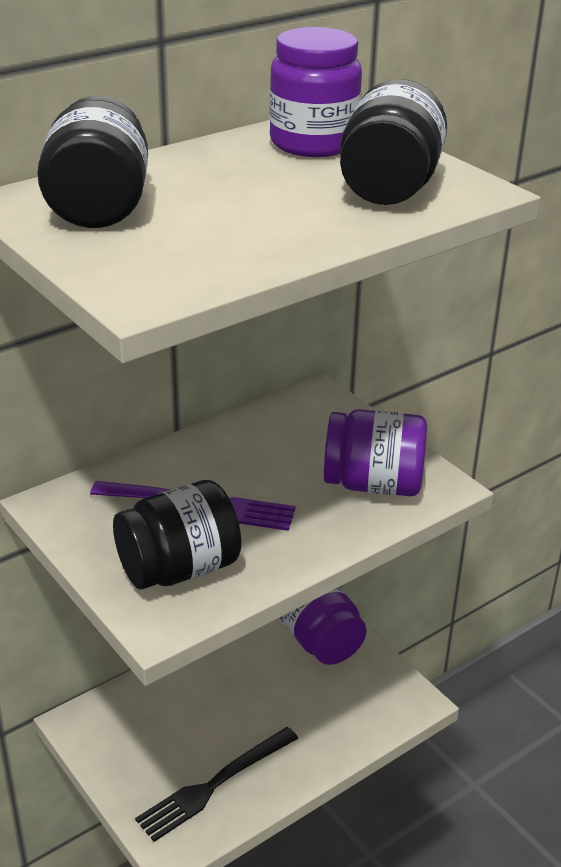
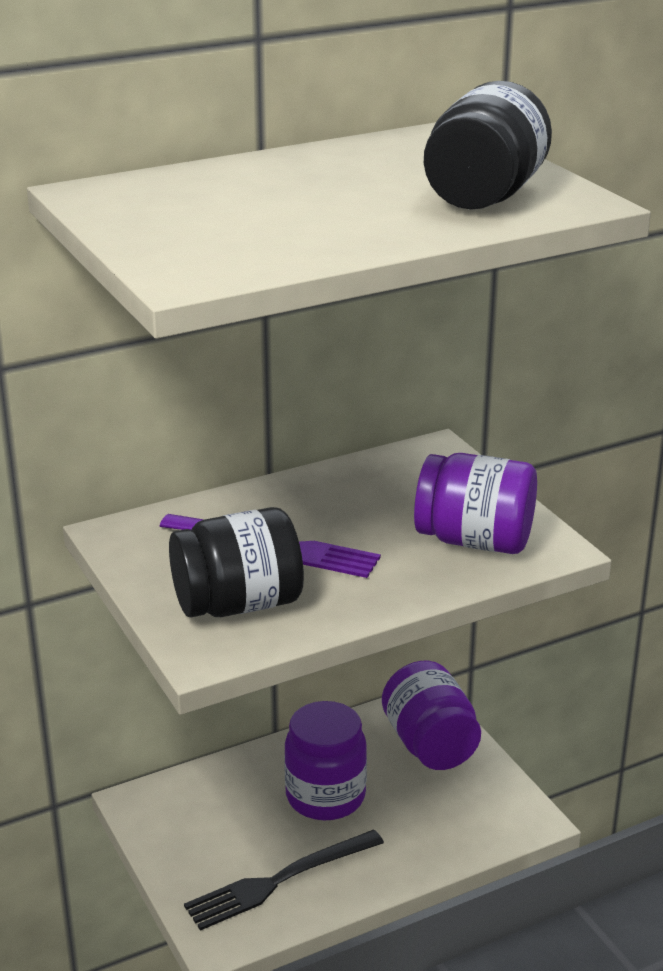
camera: 10 degrees right, 5 degrees down
black jar [37,96,148,228] -> none
purple jar [269,27,362,157] -> purple jar moved to [284,701,367,820]

